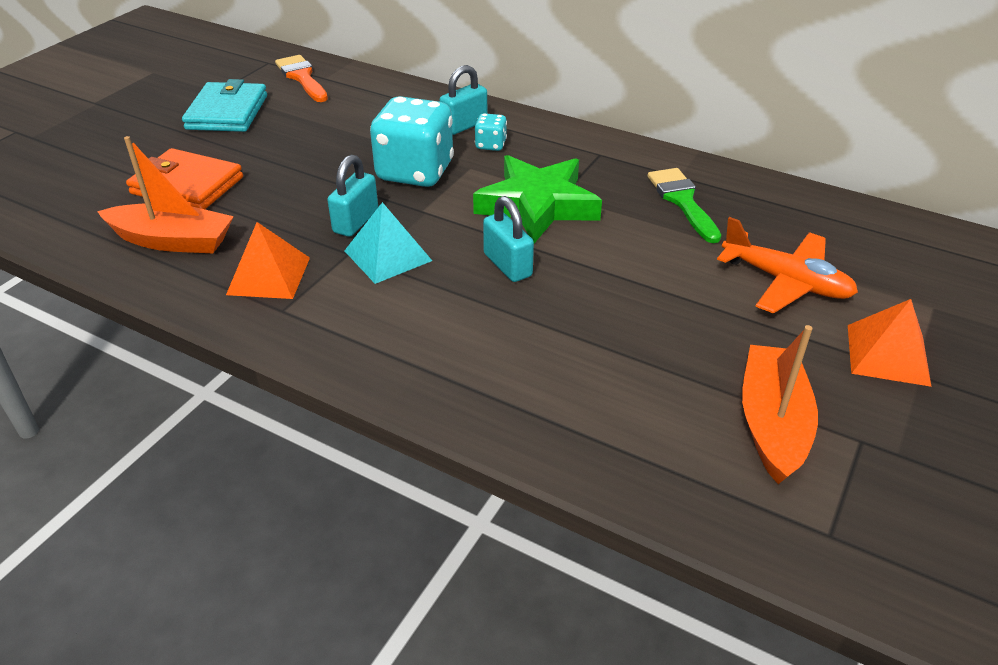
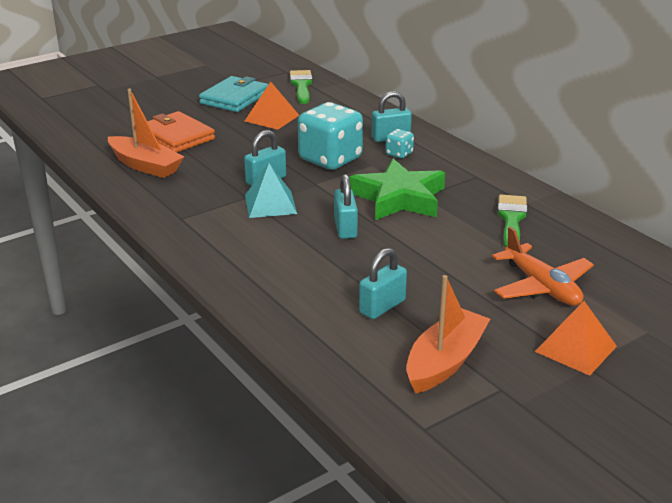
camera: 25 degrees right, 10 degrees down
orange pyramid [226,222,310,299] -> orange pyramid moved to [245,81,299,130]
orange brush [275,55,328,102] -> green brush [290,70,313,104]
none -> turquoise padlock [359,248,407,319]

